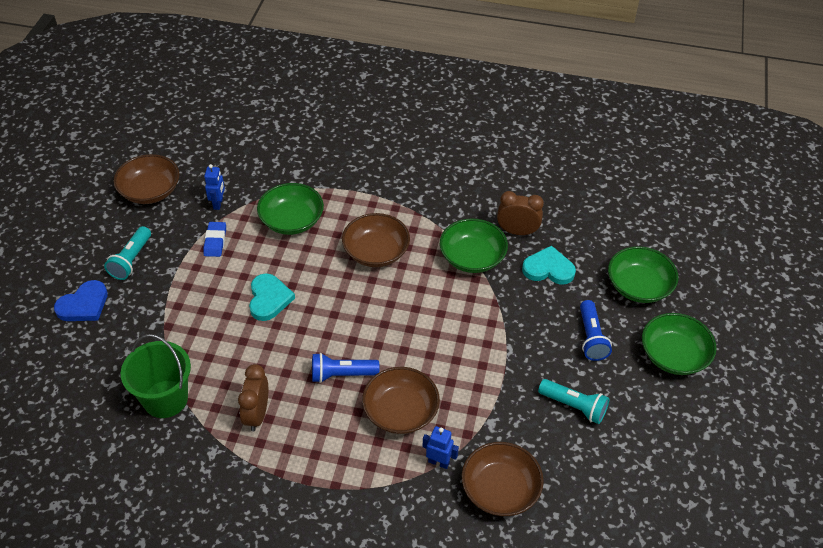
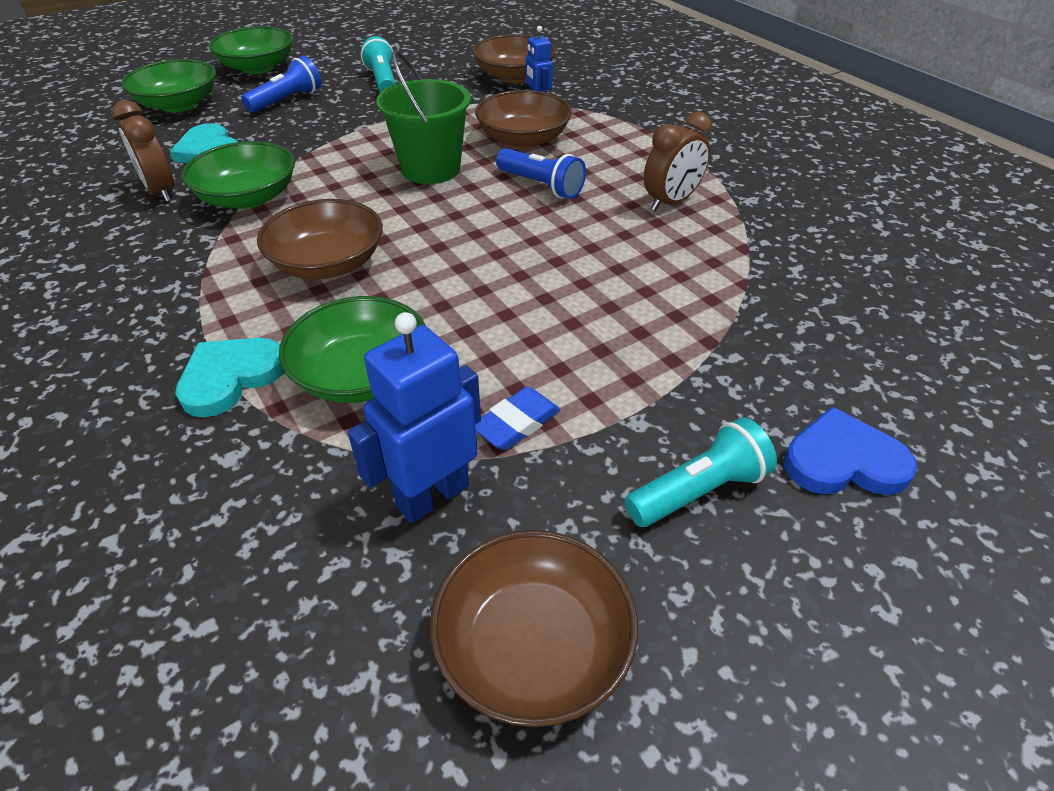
camera: 135 degrees left, 5 degrees down
green bucket [121,334,191,418] -> green bucket moved to [376,51,471,184]
blue robot [204,164,225,210] -> blue robot [348,312,481,523], size x1.68
turquoise heart [249,274,295,321] -> turquoise heart moved to [175,338,284,417]

